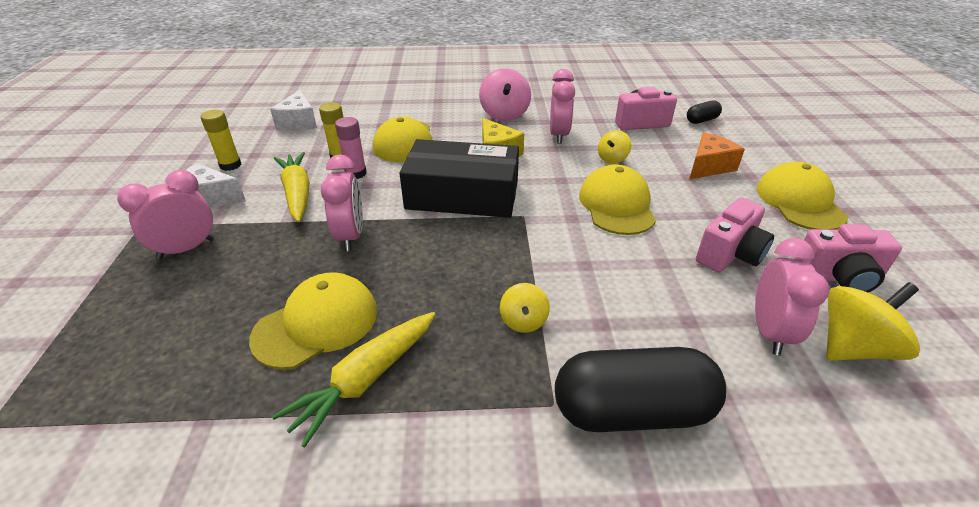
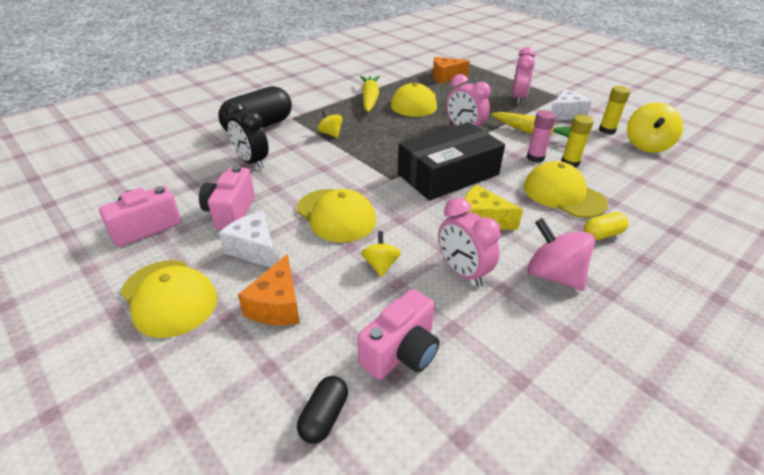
camera: 140 degrees right, 0 degrees up
white cheese [270,90,317,131] -> white cheese moved to [219,211,276,268]
pink clock [755,238,830,355] -> none
yellow spinning top [826,282,920,361] -> yellow spinning top moved to [627,103,683,153]
none -> black clock [225,101,269,169]
none -> orange cheese [433,57,470,84]
none -> yellow capsule [584,212,629,240]

